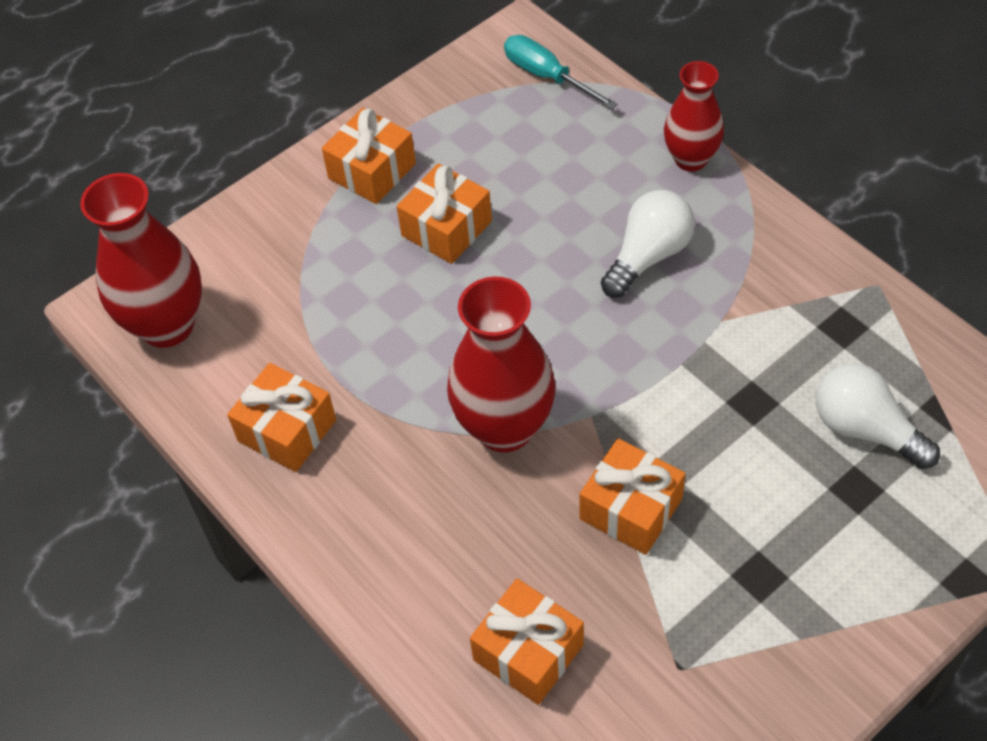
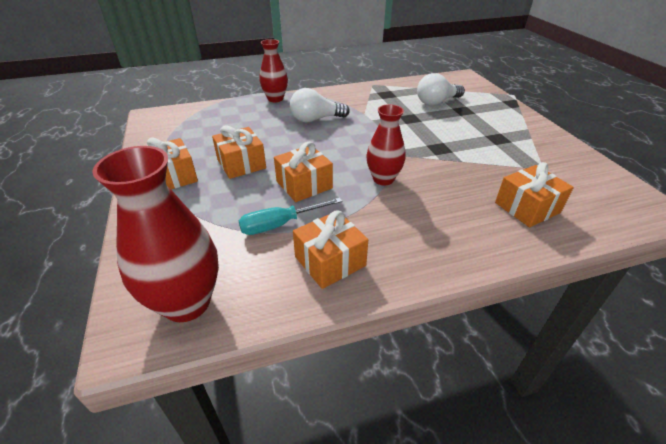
camera: 70 degrees left, 15 degrees down
red vase [447,277,556,453] -> red vase [367,104,405,185], size x0.63
turquoise screwdriver [504,35,618,109] -> turquoise screwdriver moved to [239,198,343,235]
orange gift [580,438,685,555] -> orange gift moved to [274,142,333,202]
white light bulb [601,190,694,298] -> white light bulb turned 75 degrees counterclockwise [290,88,350,122]

